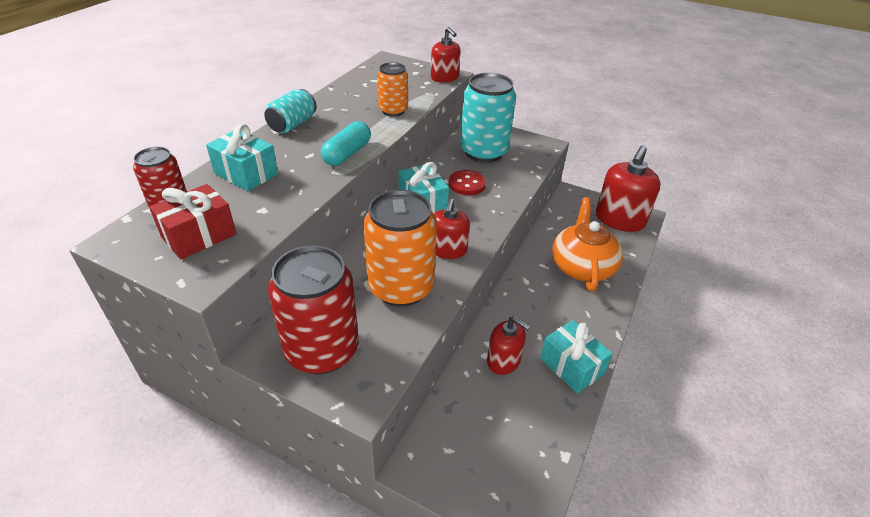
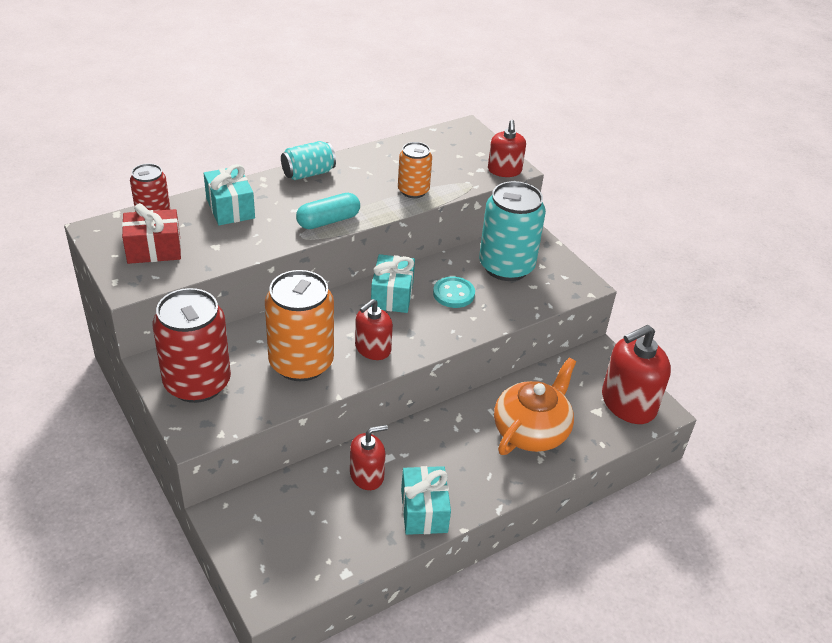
camera: 30 degrees right, 0 degrees up
red button [449,170,486,195] -> turquoise button [433,276,475,308]
red soap dispenser [487,316,530,375] -> red soap dispenser turned 90 degrees counterclockwise [350,425,388,490]

